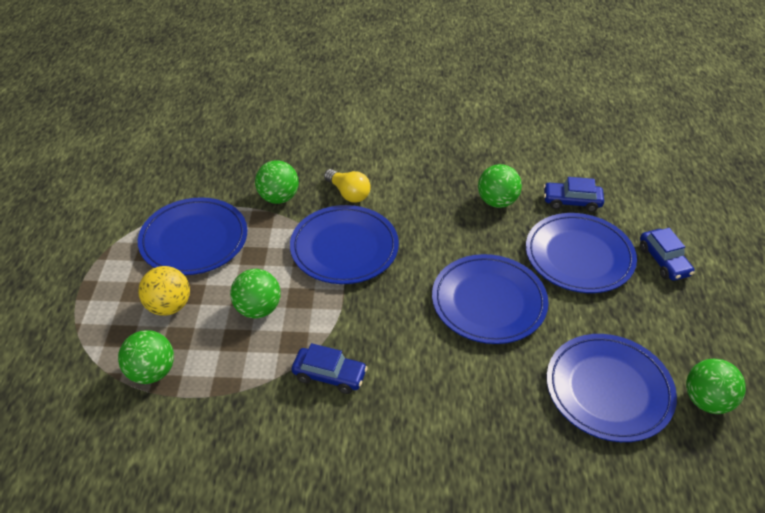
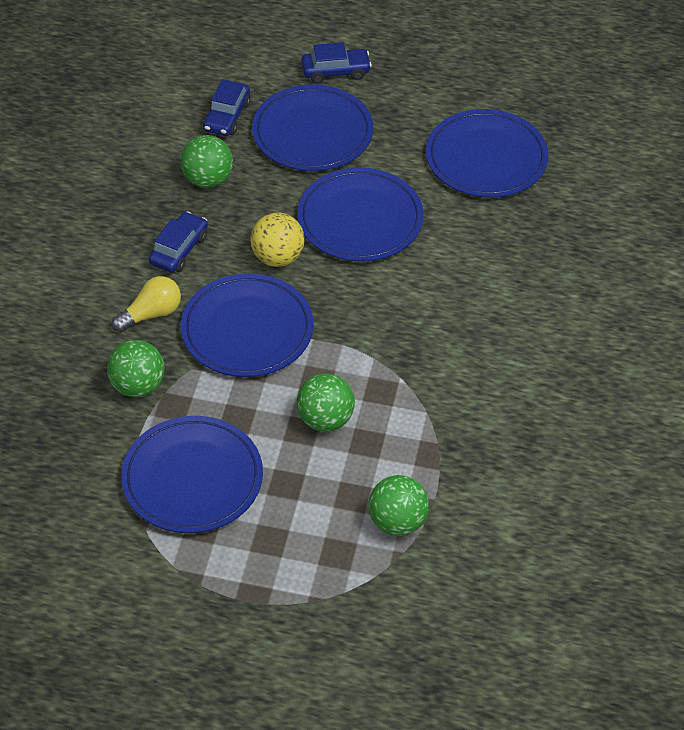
camera: 80 degrees left, 5 degrees up
yellow ball [138,266,190,316] -> yellow ball moved to [250,213,305,267]
blue car [292,343,368,394] -> blue car moved to [149,211,208,273]
green ball [686,359,746,414] -> none

